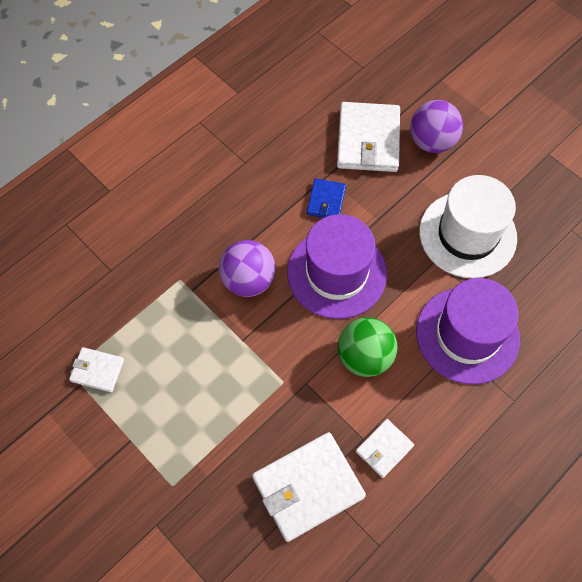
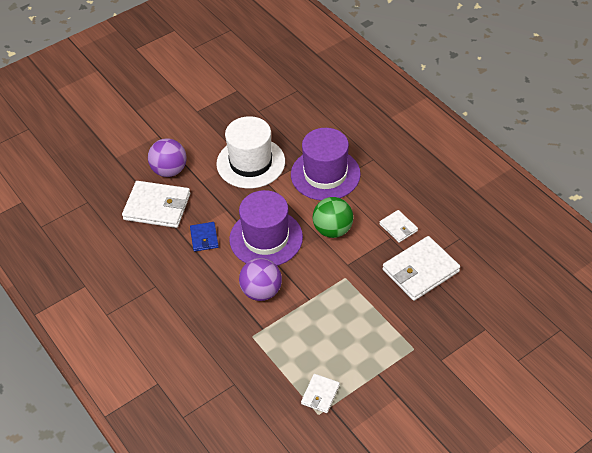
camera: 80 degrees left, 15 degrees down
white wallet [252,432,366,542] -> white wallet turned 75 degrees clockwise [382,236,460,301]
blue wallet [307,178,346,218] -> blue wallet turned 60 degrees clockwise [190,222,219,252]

